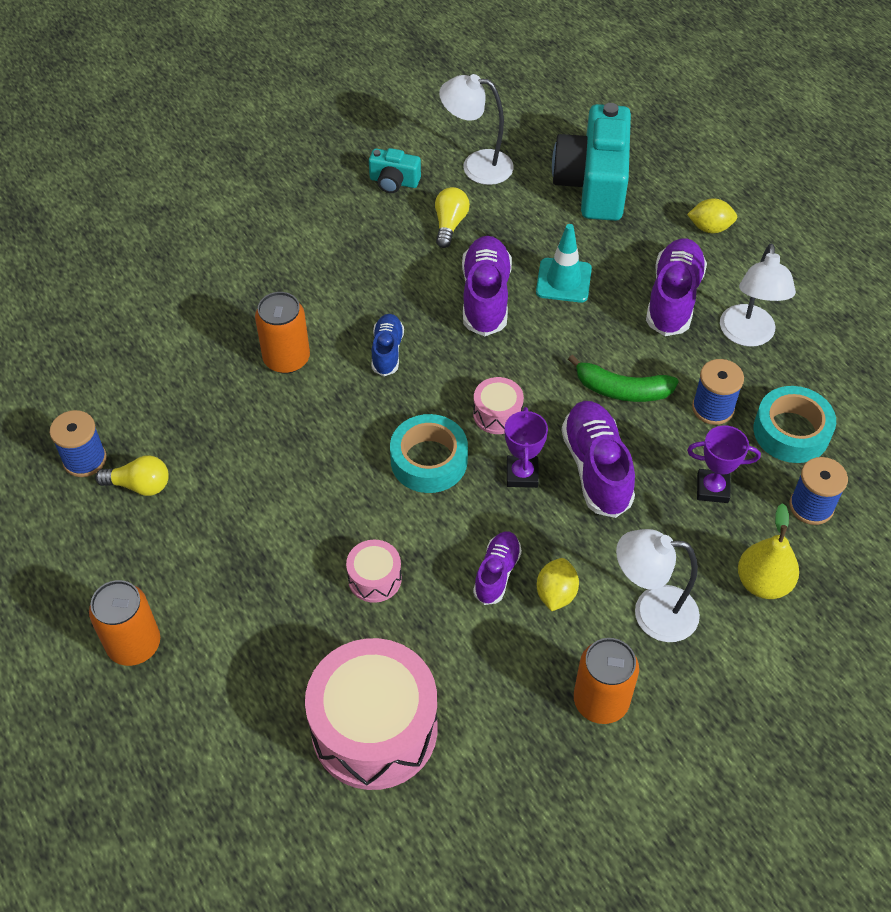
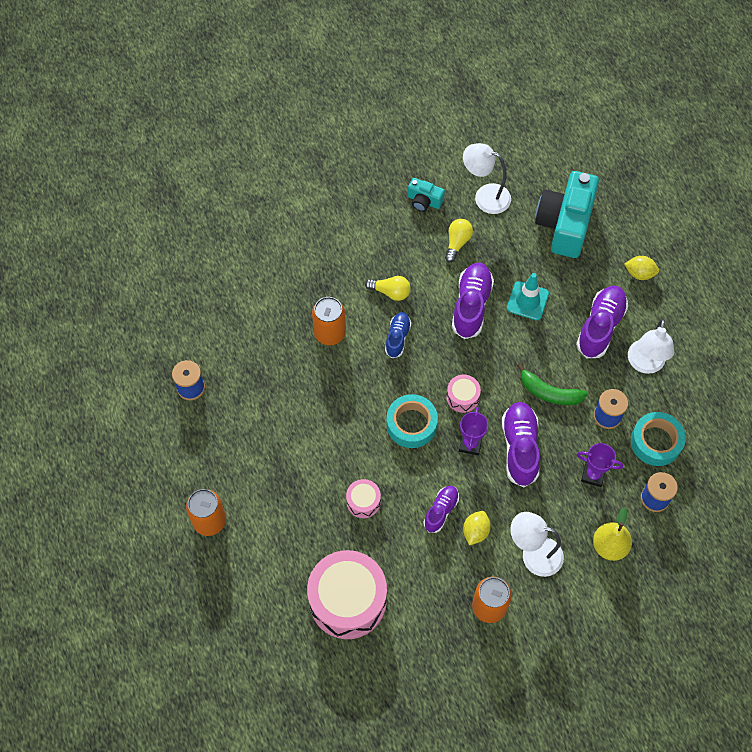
camera: 10 degrees right, 10 degrees up
yellow light bulb [95,455,169,496] -> yellow light bulb moved to [365,276,411,301]

